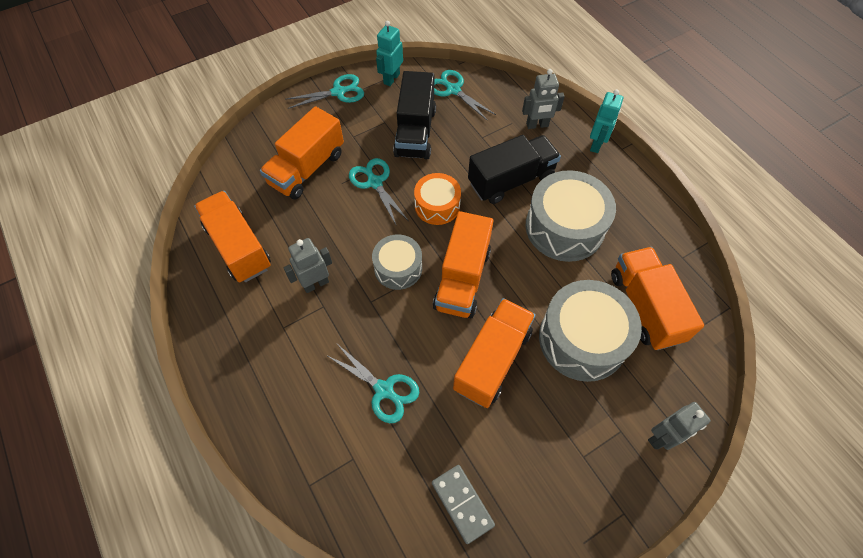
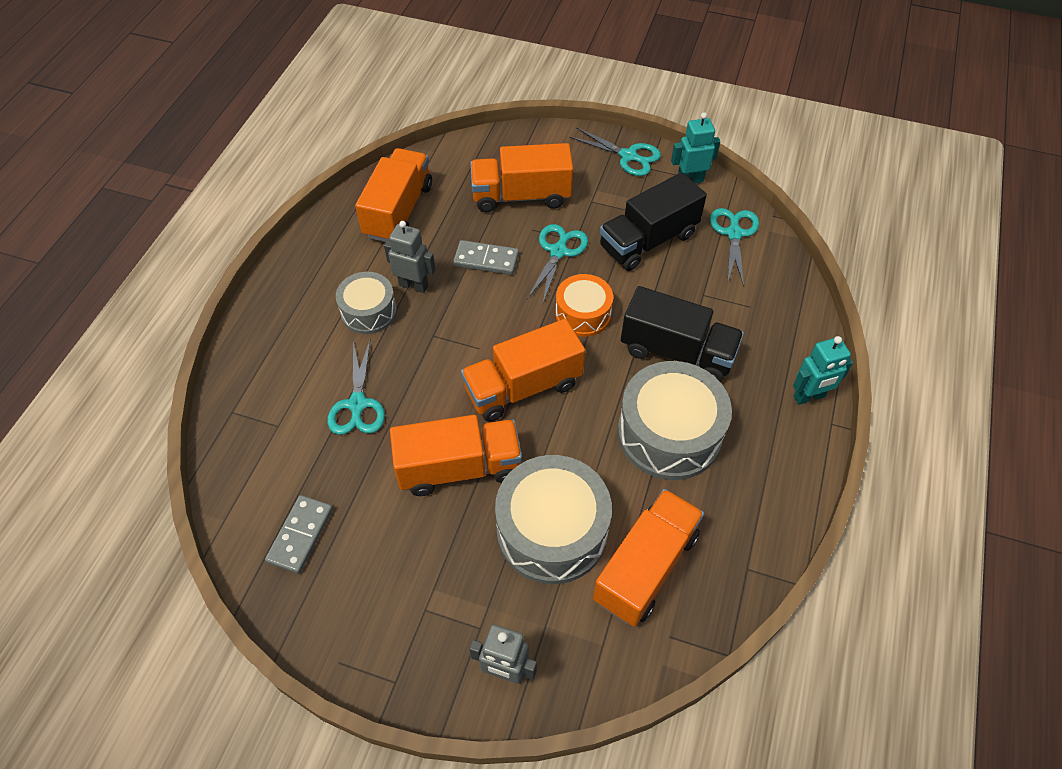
camera: 50 degrees right, 5 degrees down
grey drum [372,234,422,290] -> grey drum moved to [336,272,397,334]
grey robot [522,69,565,129] -> none
none -> grey domino [453,240,519,275]

